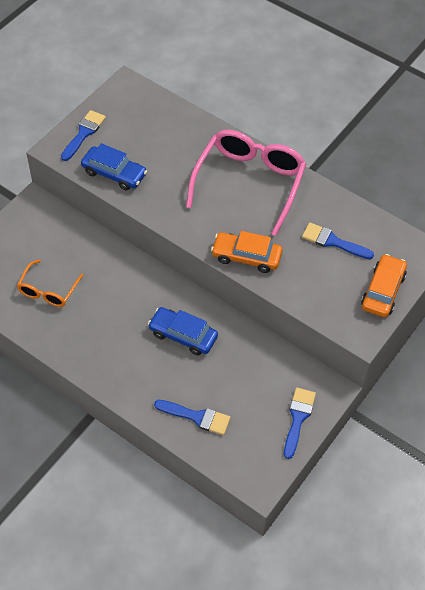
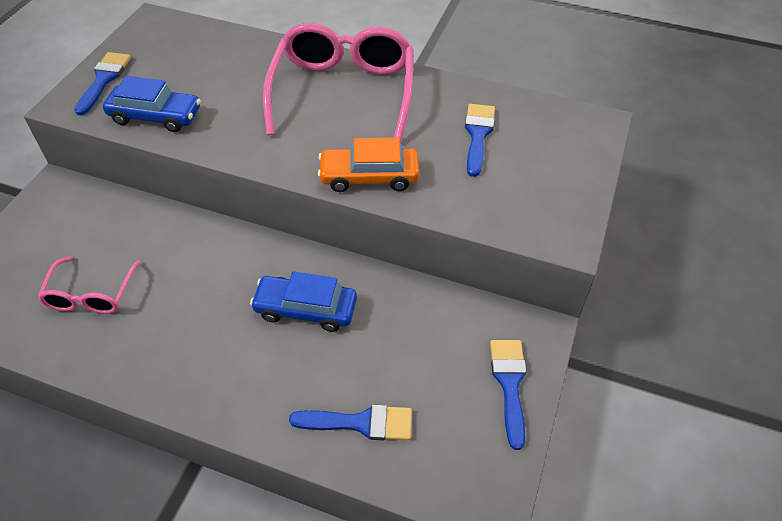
camera: 15 degrees left, 5 degrees down
orange glasses [17,260,83,307] -> pink glasses [37,256,141,314]
blue brush [302,223,374,259] -> blue brush turned 90 degrees clockwise [465,104,495,177]
orange car [361,254,407,317] -> none

